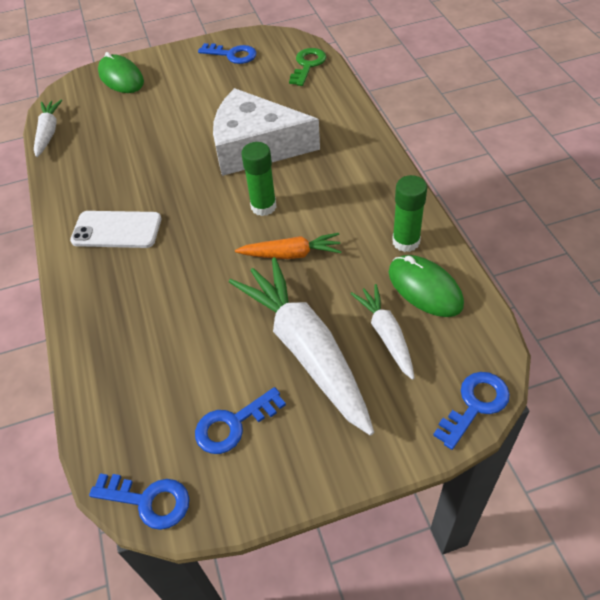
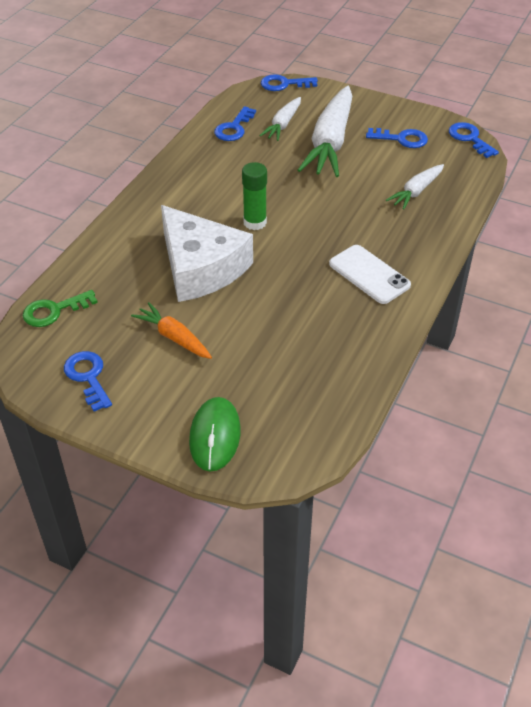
camera: 140 degrees left, 5 degrees down
white carrot [34,100,62,157] -> white carrot moved to [386,164,444,210]
orange carrot [235,233,342,259] -> orange carrot moved to [131,302,212,359]
green mouse [389,255,464,317] -> blue key [214,106,256,141]
green glue stick [392,175,427,252] -> none

